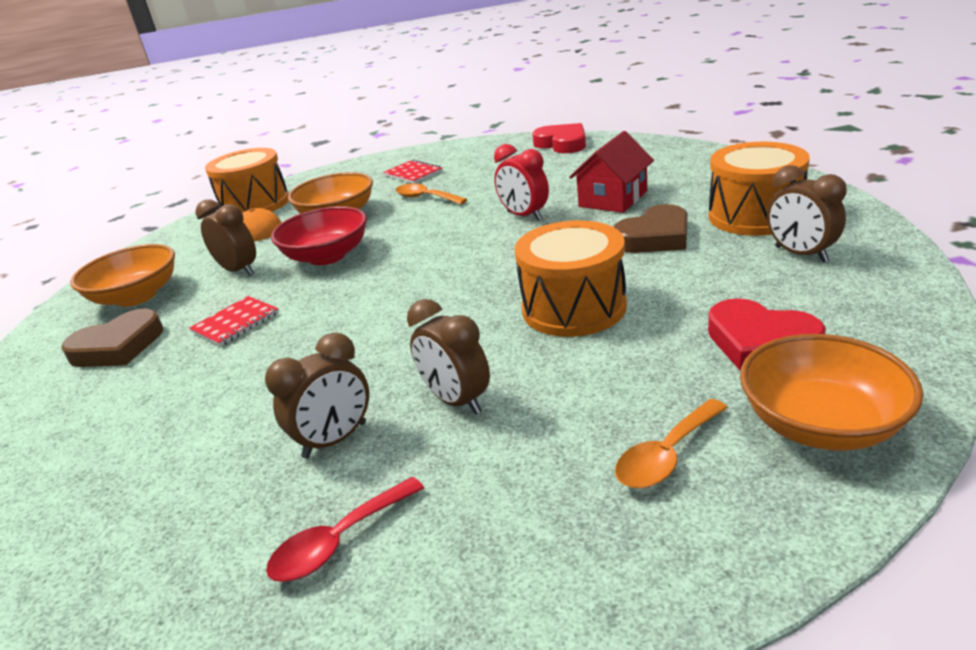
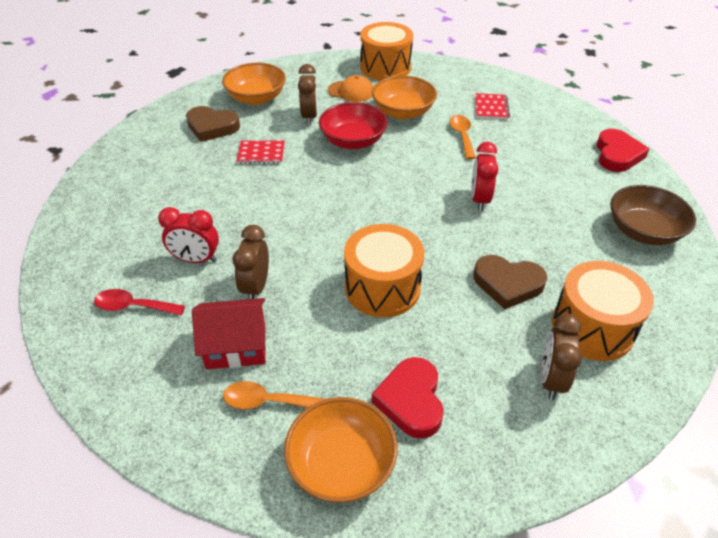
camera: 45 degrees right, 15 degrees up
brown clock [265,332,369,459] -> red clock [158,207,219,263]
red house [569,131,654,213] -> red house moved to [192,298,266,369]
none -> brown bowl [610,185,696,245]

